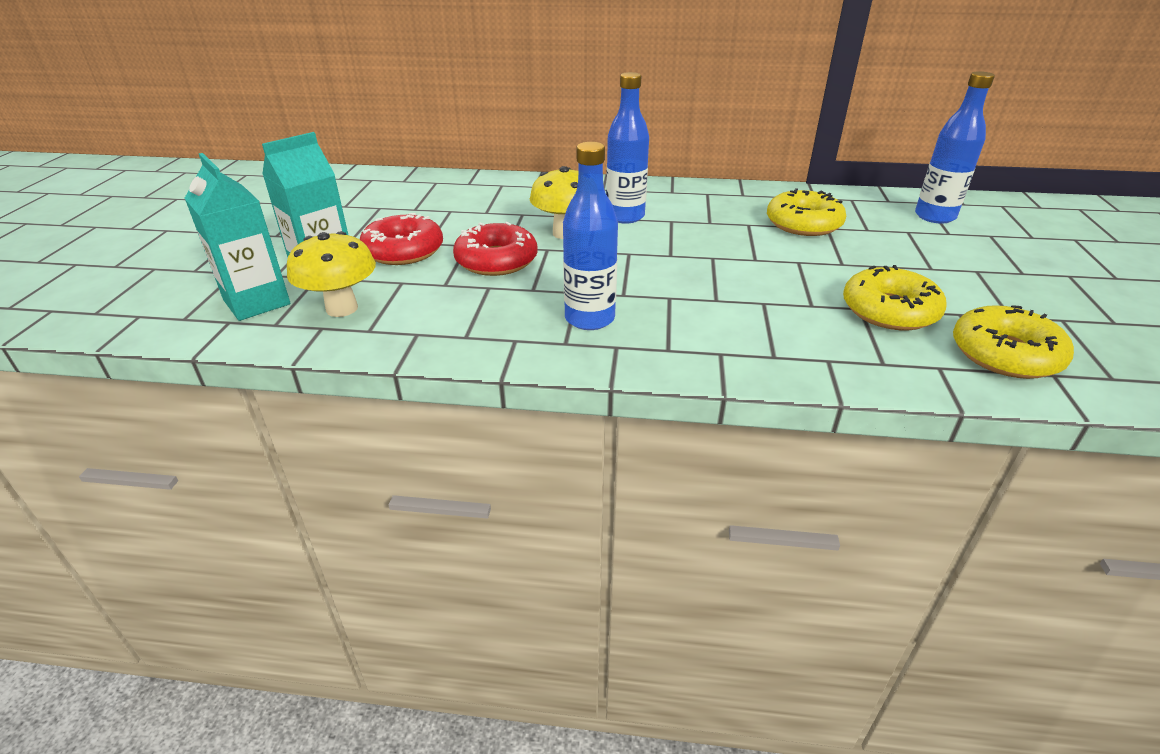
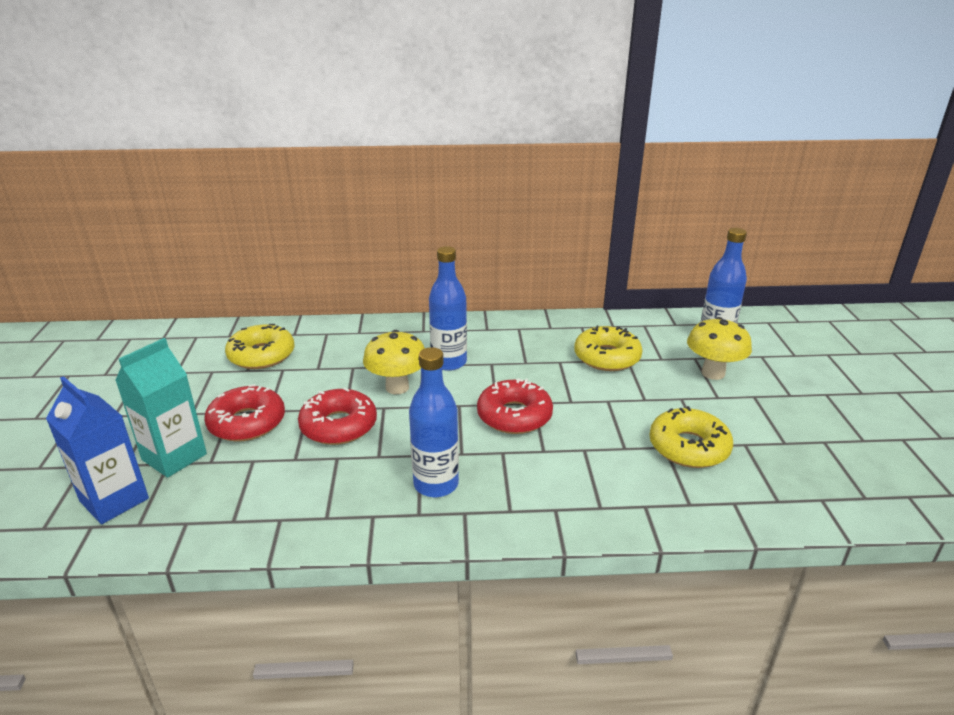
camera: 10 degrees left, 5 degrees down
turquoise carton [185,153,290,321] -> blue carton [46,376,149,524]
yellow mushroom [287,231,376,317] -> yellow mushroom moved to [687,317,752,380]
yellow donut [953,305,1074,379] -> yellow donut moved to [225,324,295,369]
none -> red donut [477,378,553,434]

